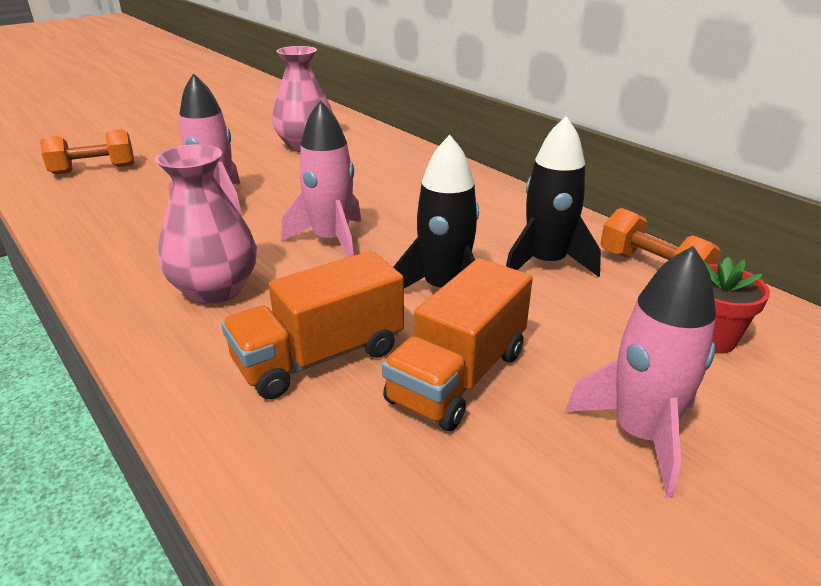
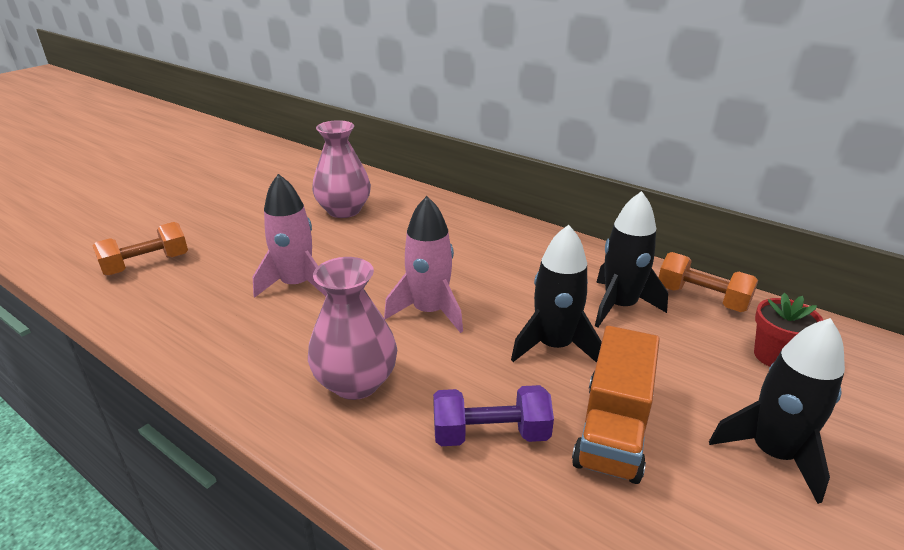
camera: 15 degrees left, 0 degrees up
orange truck [221,251,404,399] -> purple dumbbell [433,385,554,446]
pink rocket [565,246,716,497] -> black rocket [709,318,845,504]

